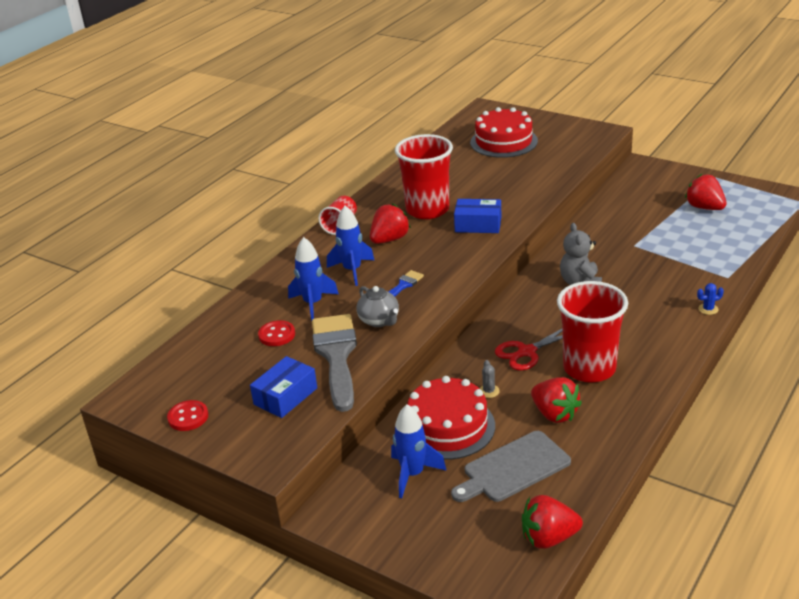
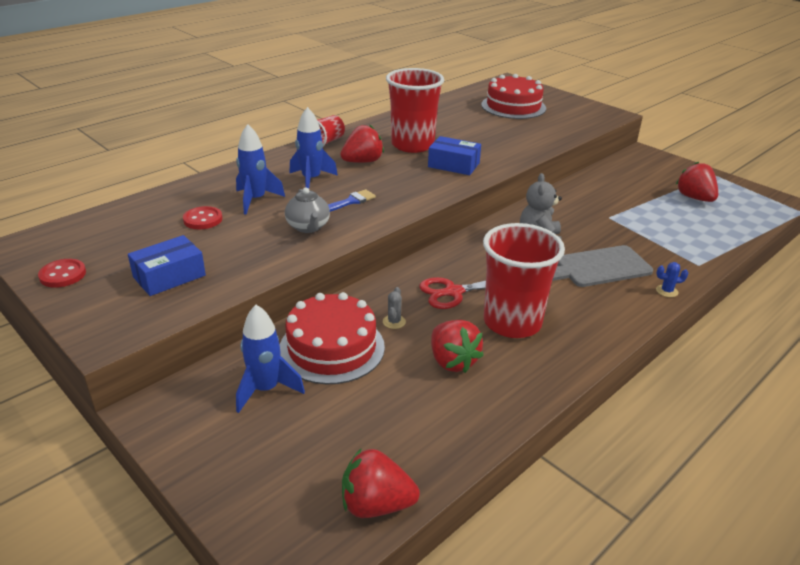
camera: 10 degrees right, 0 degrees up
grey brush [312,314,357,412] -> none
grey cutting board [451,431,571,502] -> grey cutting board moved to [552,245,653,287]

